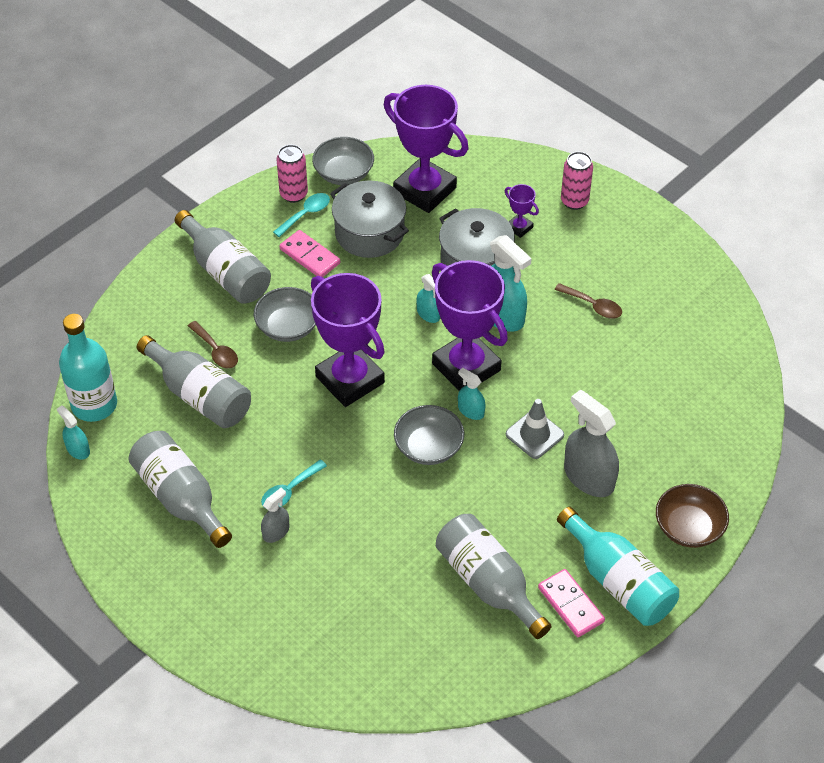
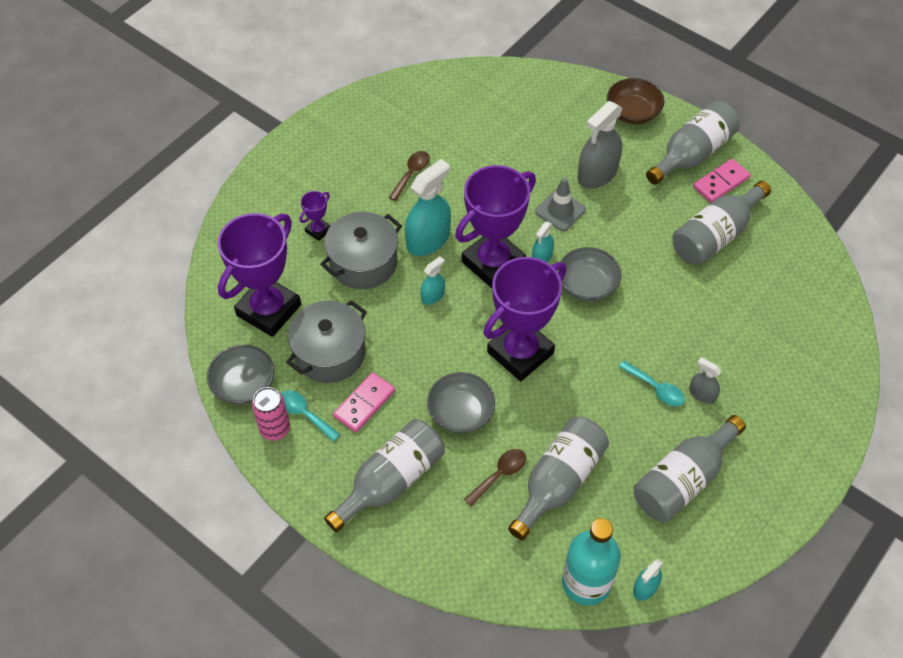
camera: 95 degrees left, 5 degrees up
turquoise bottle [557,507,679,626] -> grey bottle [646,101,740,185]
pink can [561,152,593,210] -> none

